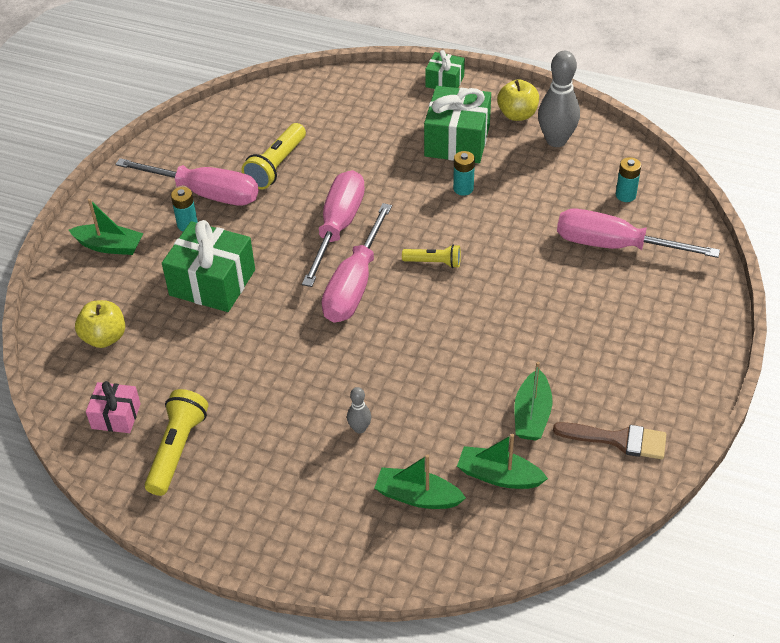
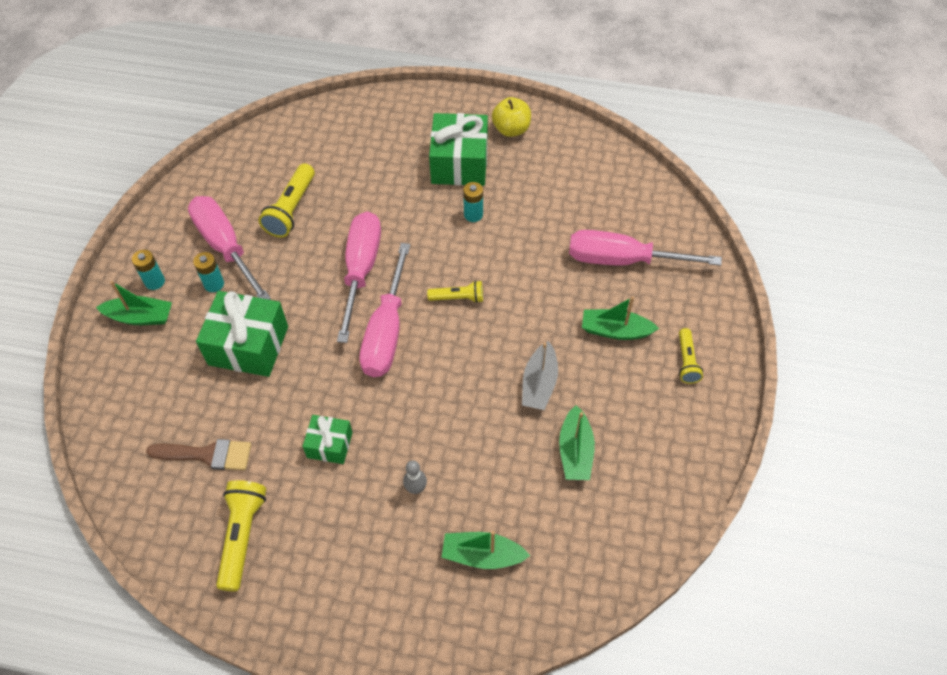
camera: 10 degrees left, 10 degrees up
yellow apple [75,300,125,348] -> none
pink gift [86,381,141,433] -> none
pink screwdriver [115,158,259,206] -> pink screwdriver turned 135 degrees counterclockwise [188,196,271,300]
green gift [425,50,465,89] -> green gift moved to [302,415,353,464]
green boat [457,434,548,489] -> green boat moved to [582,296,659,340]
grey bowling pin [538,51,580,147] -> none
brown brush [553,422,667,459] -> brown brush moved to [146,439,251,470]
turquoise battery [616,157,641,202] -> turquoise battery moved to [132,250,165,290]
none -> grey boat [522,341,558,410]
none -> yellow flashlight [679,328,703,384]

